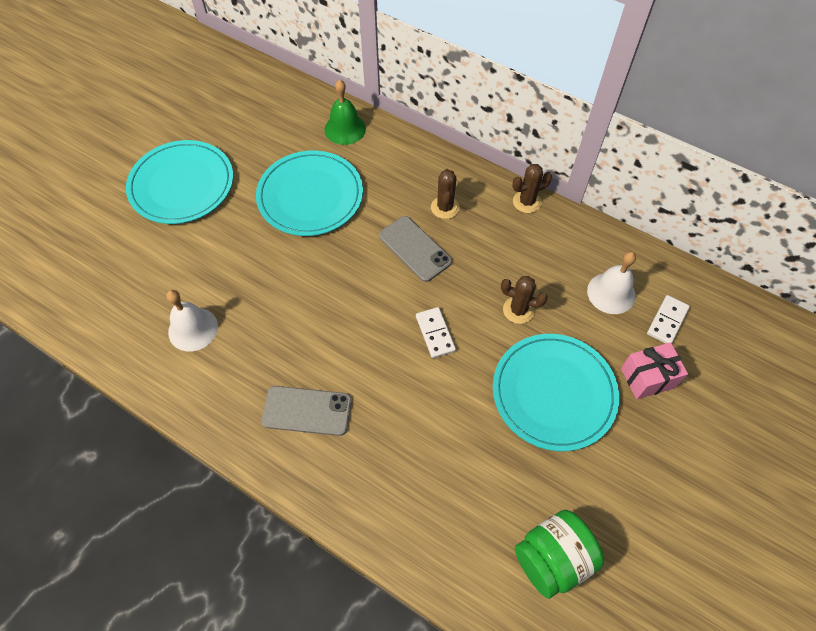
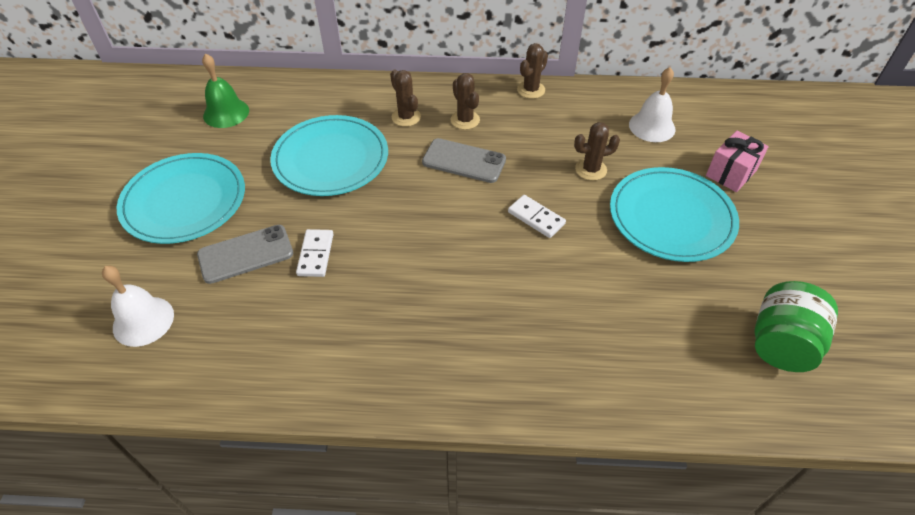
camera: 30 degrees left, 10 degrees down
white bell [166,290,218,352] -> white bell moved to [102,266,174,347]
grey phone [261,386,352,436] -> grey phone moved to [197,225,293,284]
green bell [324,79,366,145] -> green bell moved to [202,53,249,128]
white domino [647,295,690,344] -> white domino moved to [296,229,334,277]
none -> brown cactus [390,69,421,127]

